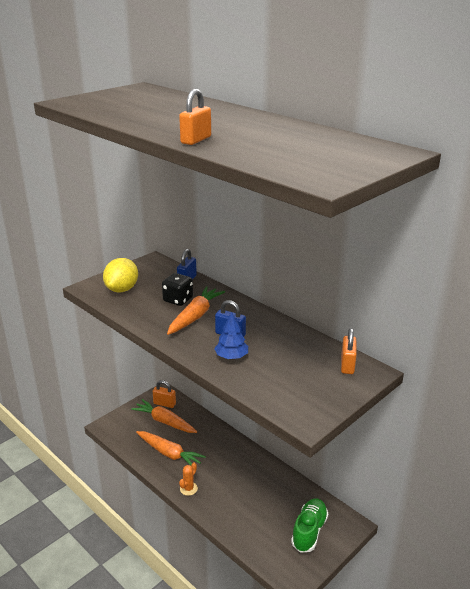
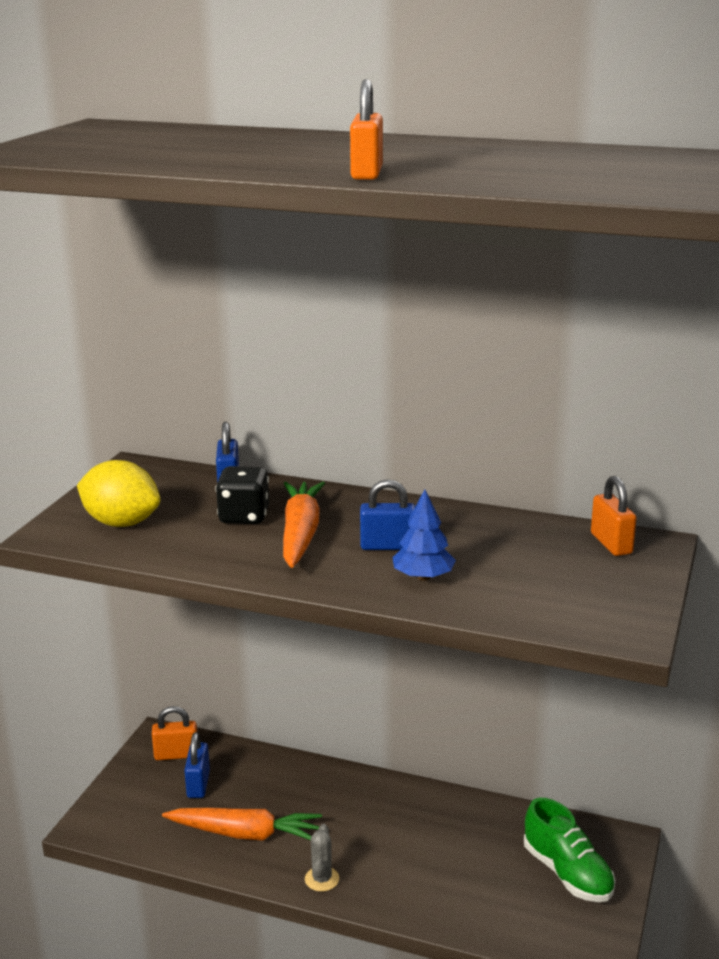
camera: 25 degrees left, 5 degrees down
yellow lemon [103,258,138,292] -> yellow lemon turned 60 degrees counterclockwise [77,460,160,527]
orange carrot [131,399,197,433] -> blue padlock [184,732,210,798]
orange cactus [179,462,198,496] -> grey cactus [305,824,339,892]
green shoe [291,498,328,553] -> green shoe turned 150 degrees clockwise [524,798,615,902]

